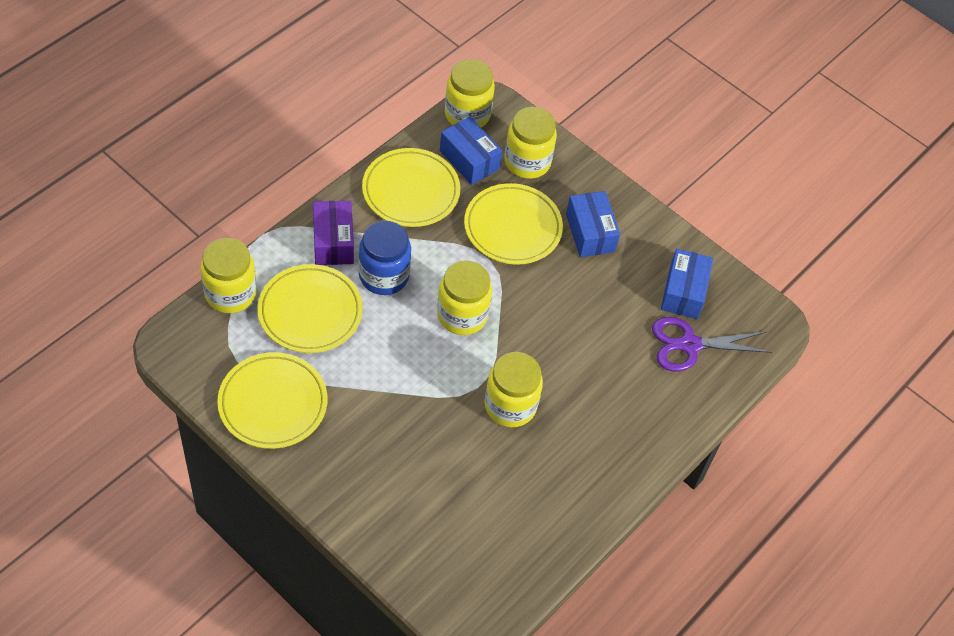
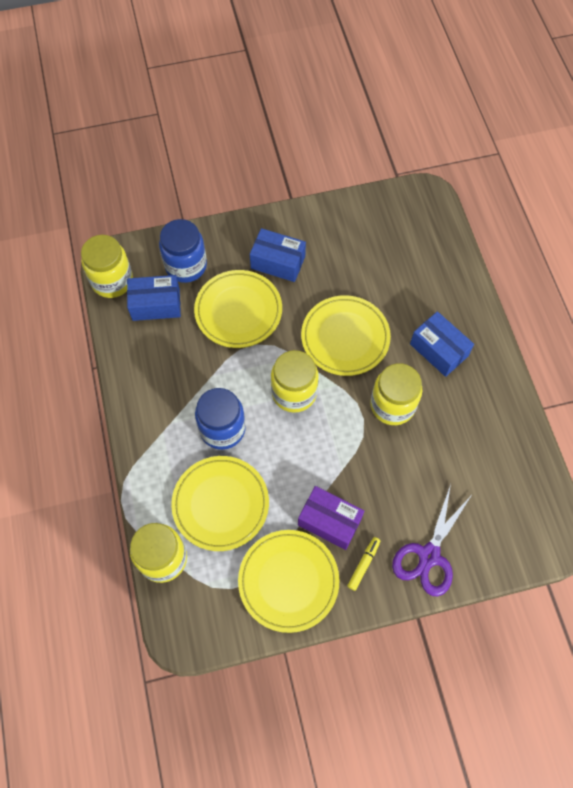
camera: 50 degrees left, 10 degrees up
purple box [313,201,354,265] -> purple box moved to [298,486,364,550]
yellow plate [362,148,460,227] -> yellow plate moved to [301,295,391,376]
yellow jar [504,107,557,179] -> blue jar [159,219,207,283]
purple scissors [652,317,772,372] -> purple scissors moved to [392,484,472,596]
blue box [661,249,713,319] -> blue box moved to [410,311,474,377]
none -> yellow marker [347,537,380,591]

